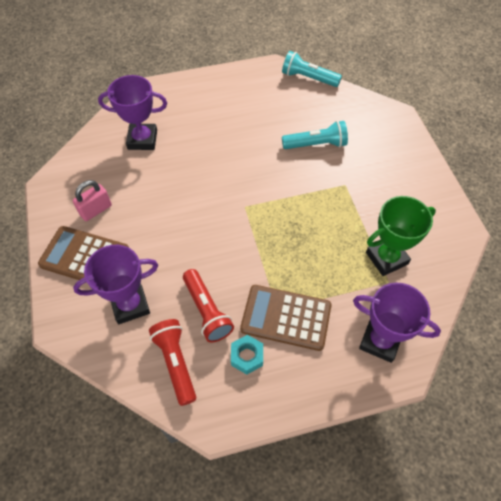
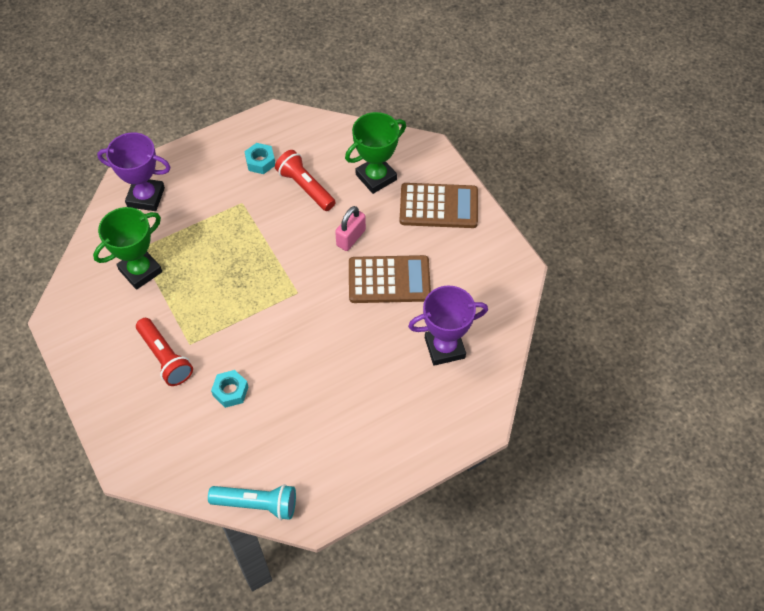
camera: 165 degrees right, 0 degrees up
pink padlock [73,180,112,221] -> pink padlock moved to [335,206,366,251]
purple trophy [73,245,158,324] -> green trophy [345,112,406,194]
red flashlight [149,319,196,406] -> red flashlight moved to [136,318,193,386]
brown calculator [240,285,332,351] -> brown calculator moved to [349,255,431,303]
turquoise flashlight [282,121,348,149] -> turquoise nut [211,370,248,408]

